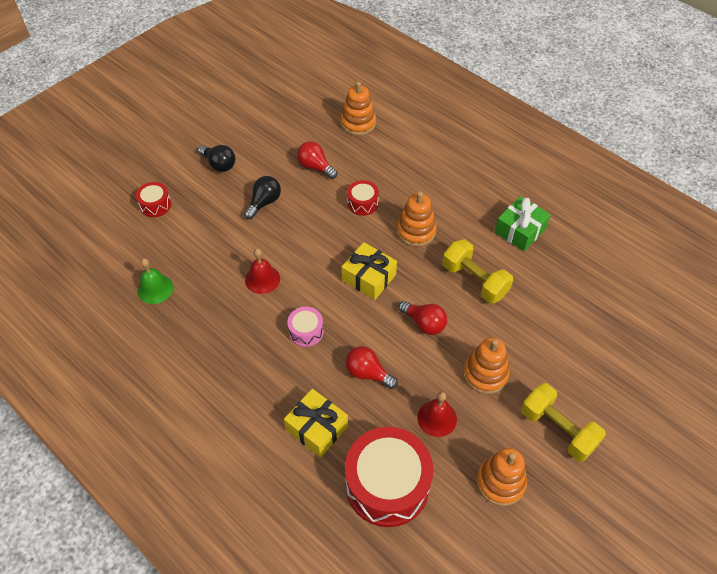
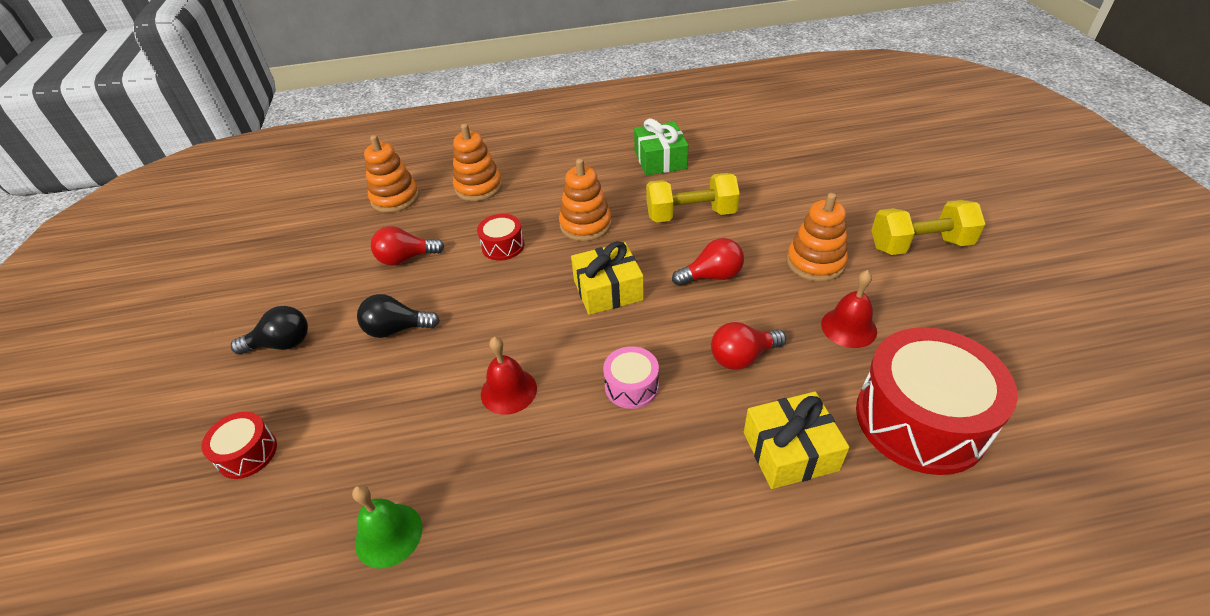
camera: 50 degrees left, 10 degrees down
black light bulb [244,176,281,219] -> black light bulb turned 75 degrees counterclockwise [357,294,440,338]
orange stacking toy [476,448,527,506] -> orange stacking toy moved to [453,124,502,201]

